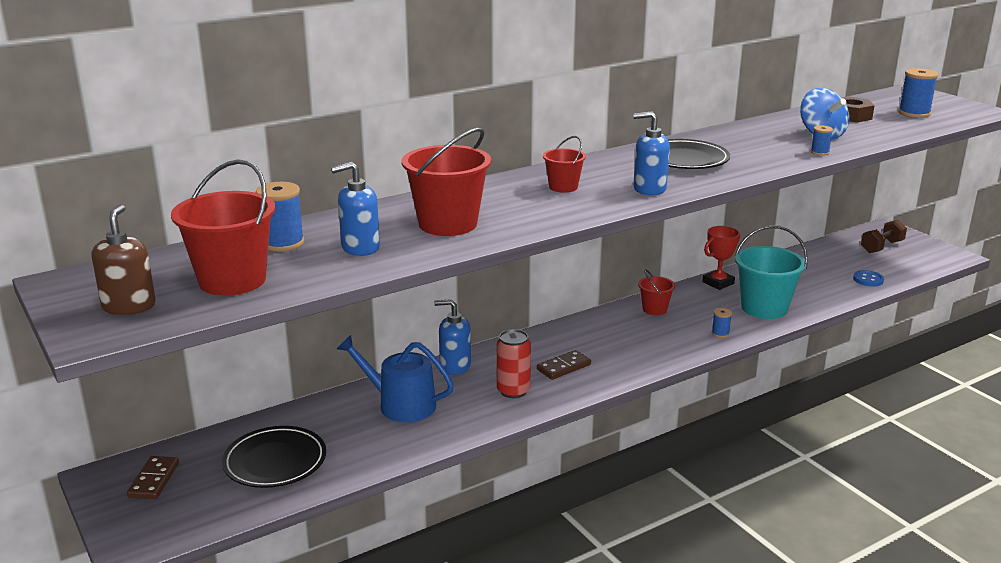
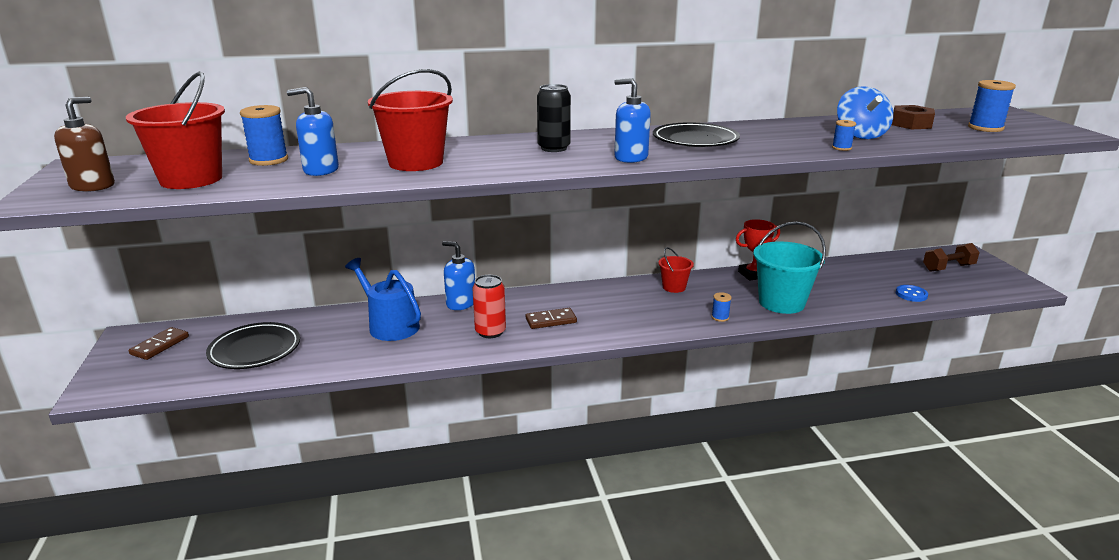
camera: 20 degrees right, 0 degrees up
red bucket [543,136,586,193] -> black can [537,84,571,152]

